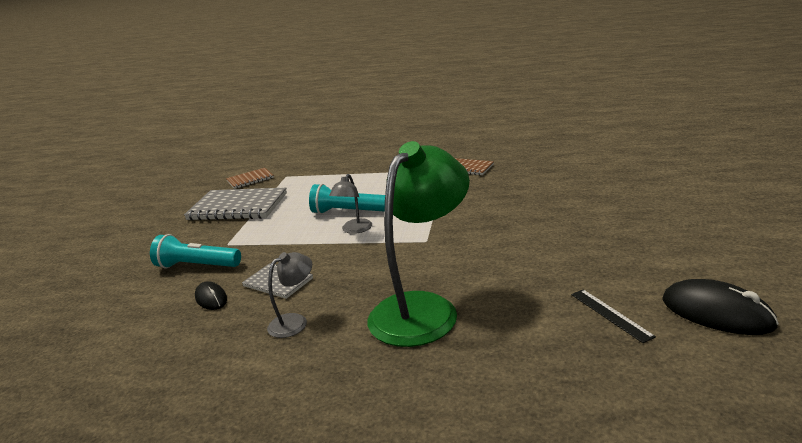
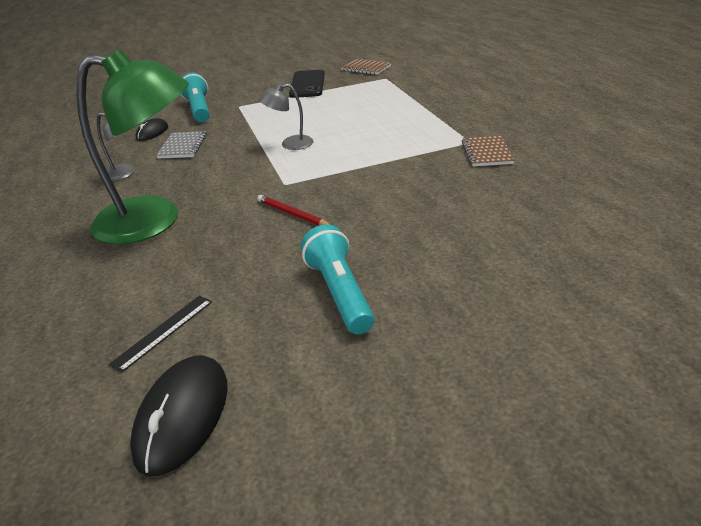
camera: 60 degrees right, 10 degrees up
grey notebook [184,187,287,221] -> black phone [289,70,325,98]
turquoise flashlight [309,184,385,214] -> turquoise flashlight moved to [301,224,375,334]
none -> red pencil [257,195,330,226]

